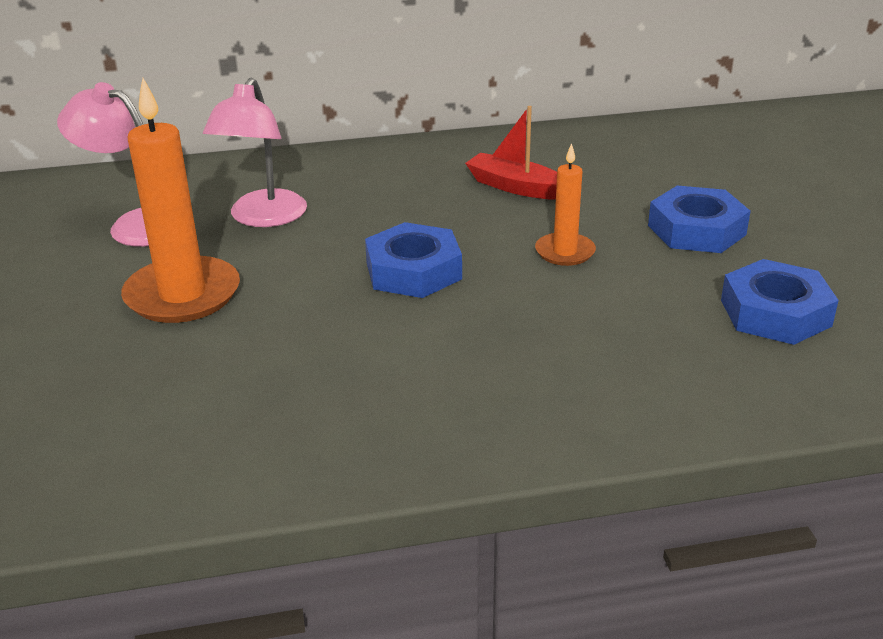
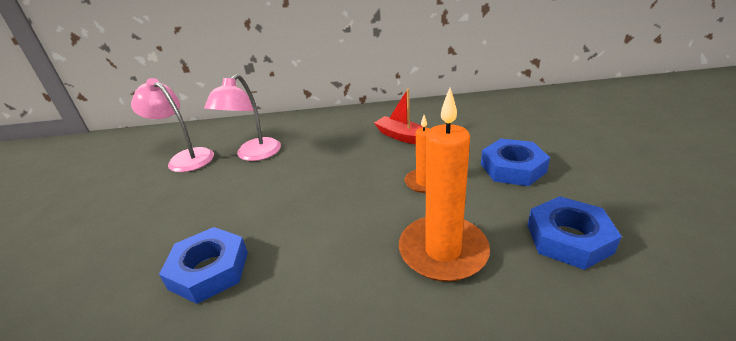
camera: 10 degrees right, 0 degrees up
orange candle [121,78,240,323] -> orange candle moved to [399,88,490,282]
blue nut [365,222,462,298] -> blue nut moved to [159,227,248,304]

